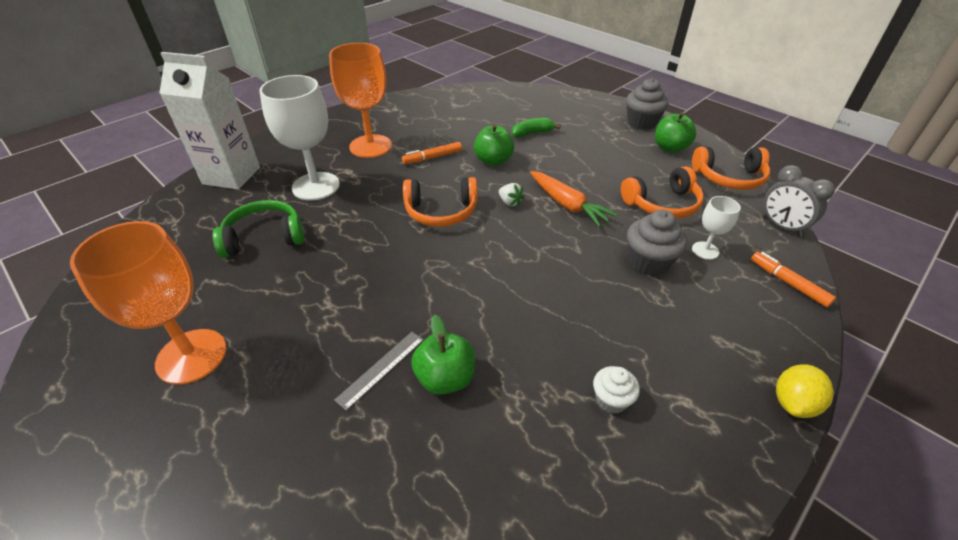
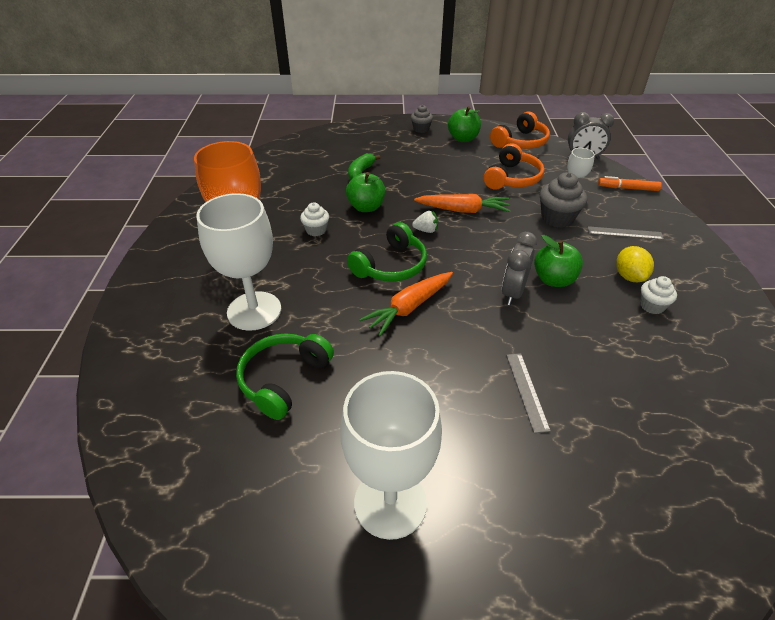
camera: 45 degrees left, 0 degrees up
orange goblet [70,221,227,385] -> white goblet [340,371,442,540]
white carton [159,52,260,189] -> none
orange marker [402,142,462,164] -> white cupcake [300,202,329,236]
orange headphones [403,177,478,227] -> green headphones [347,222,427,282]
green apple [411,315,475,395] -> green apple moved to [534,235,583,287]
grey cupcake [626,78,668,130] -> grey cupcake [411,105,433,133], size x0.61
yellow lemon [776,364,834,418] -> yellow lemon moved to [616,246,654,282]
none -> orange carrot [360,272,453,336]
none -> grey clock [502,232,537,305]
none -> grey ruler [588,226,664,240]

